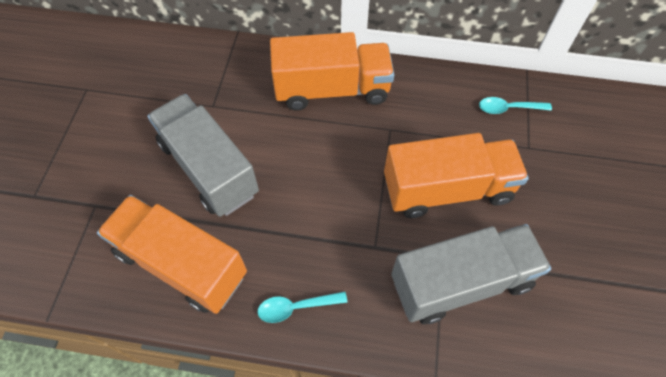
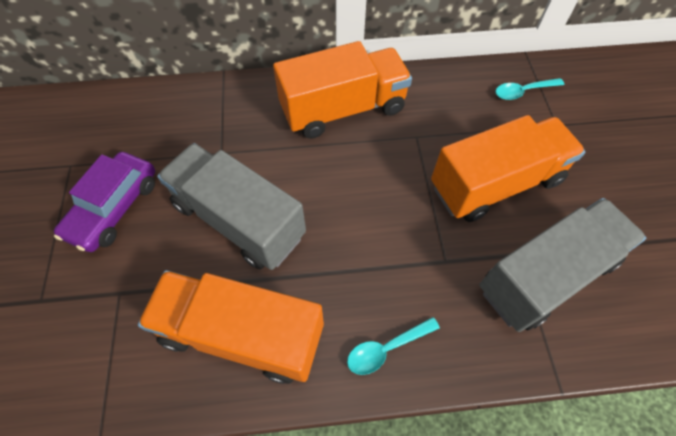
camera: 15 degrees left, 0 degrees up
none -> purple car [54,152,155,252]

